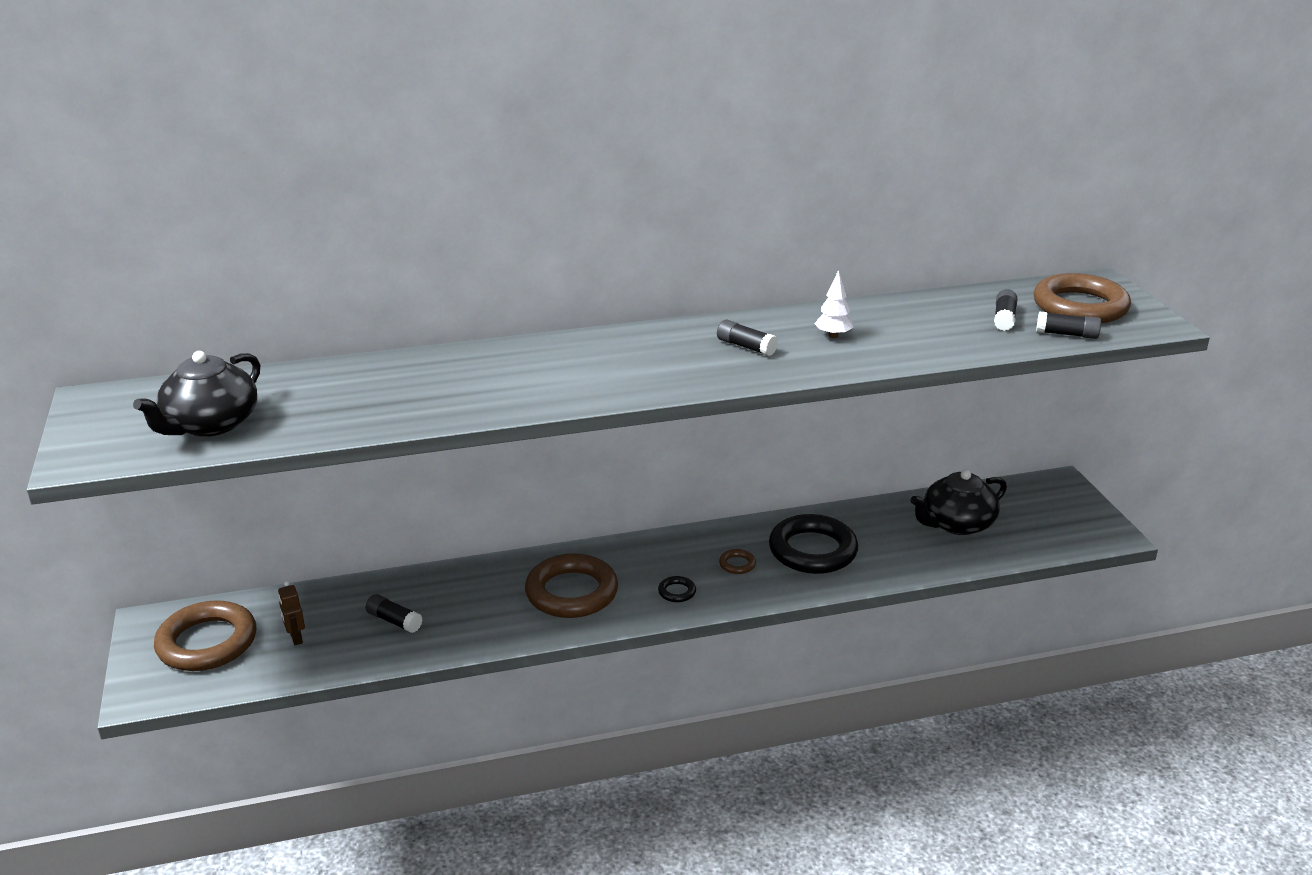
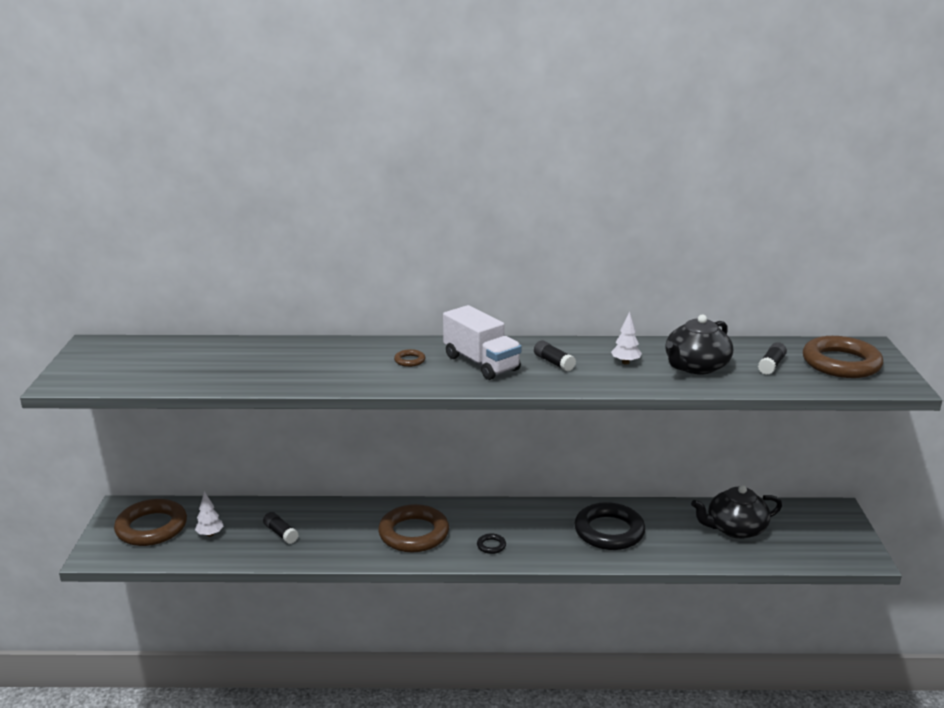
camera: 15 degrees right, 5 degrees down
black teapot [133,351,260,437] -> black teapot moved to [666,315,733,375]
brown robot [278,581,305,645] -> white tree [195,491,224,537]
brown ring [719,549,756,574] -> brown ring moved to [394,349,425,367]
black glue stick [1036,312,1101,339] -> none
none -> white truck [443,305,522,380]

